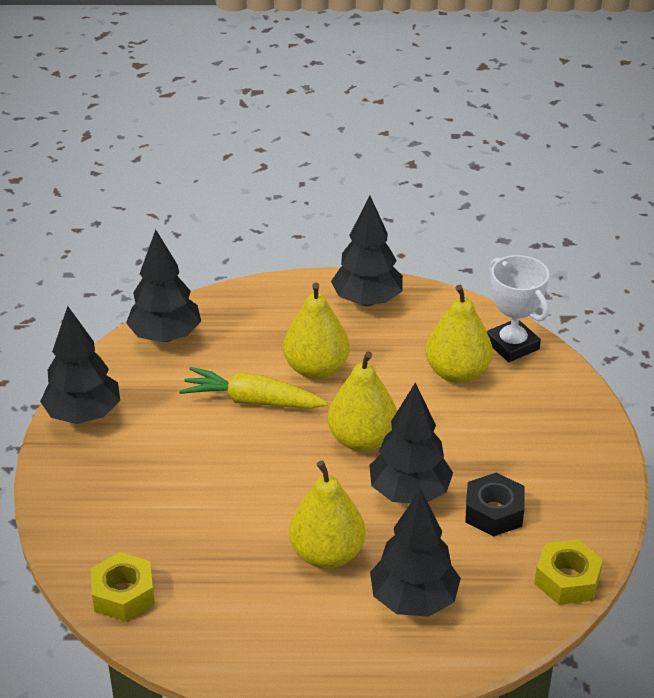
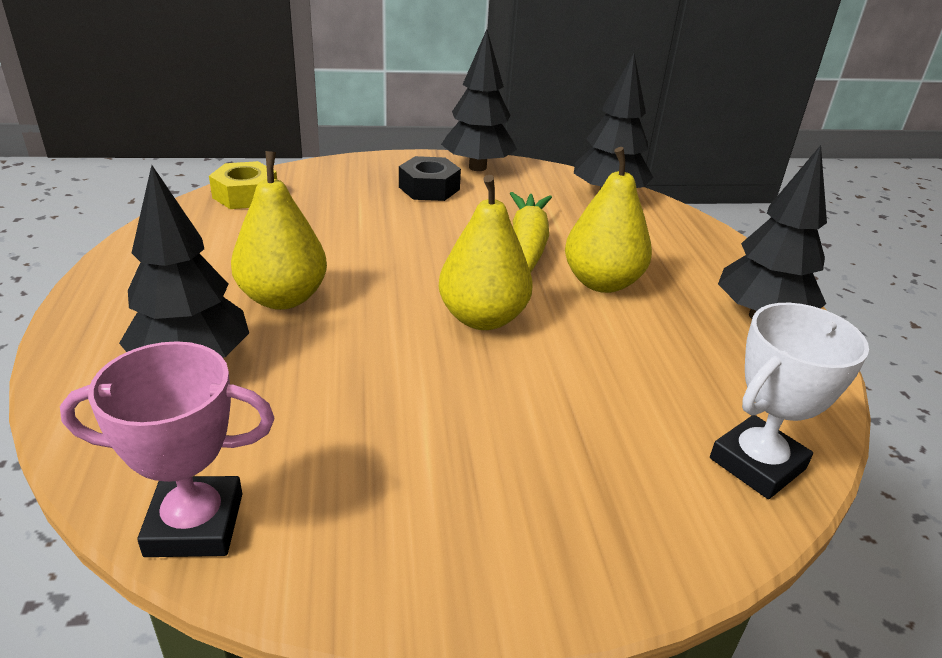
camera: 80 degrees right, 5 degrees down
black tree [369,382,453,504] -> none
yellow pear [426,285,493,383] -> none
black nut [465,472,524,537] -> black nut moved to [399,156,461,201]
yellow nut [534,539,603,605] -> pink trophy [60,341,274,557]

